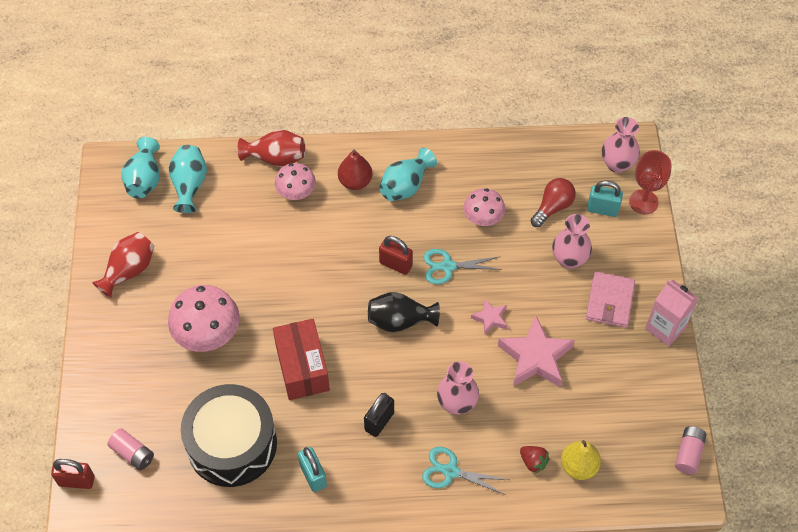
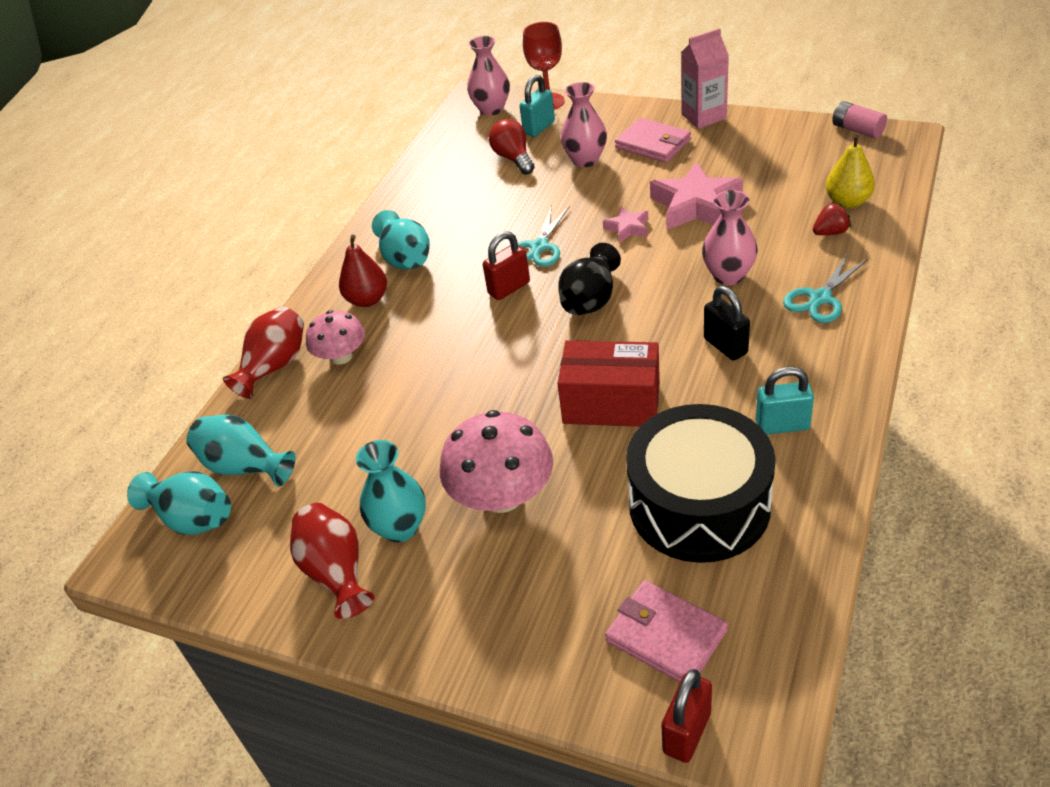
camera: 60 degrees left, 15 degrees down
pink battery [108,428,154,470] -> pink wallet [605,580,728,682]
pink mushroom [464,188,505,226] -> none
none -> turquoise vase [356,440,426,542]

